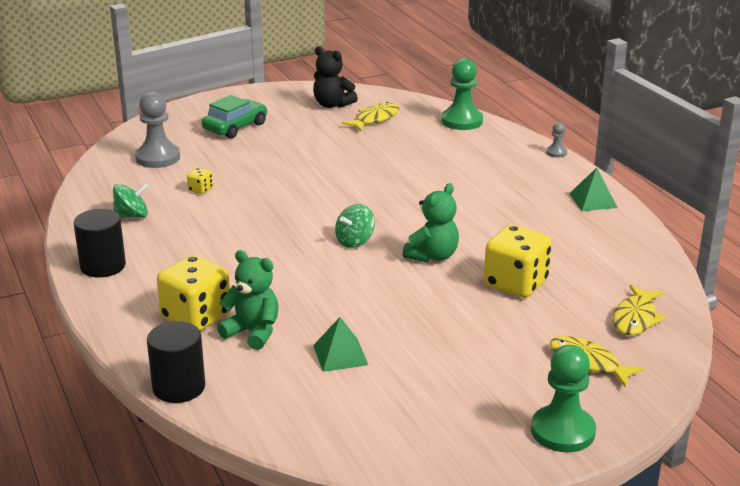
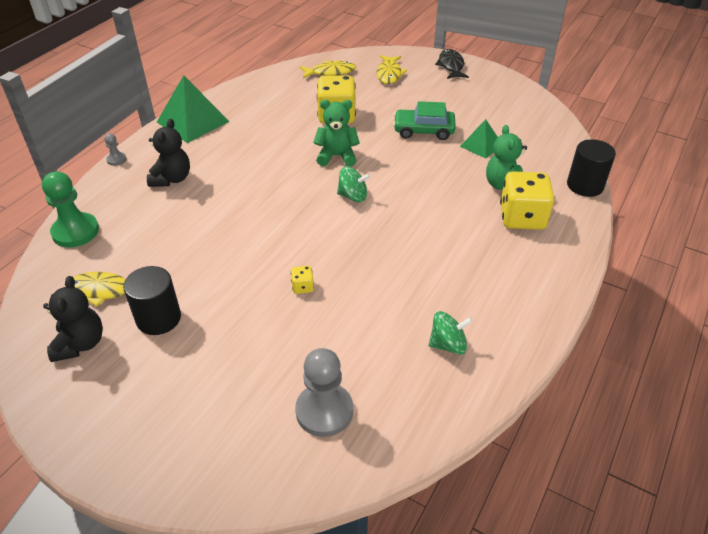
camera: 125 degrees left, 15 degrees up
black cylinder [74,209,126,278] -> black cylinder moved to [123,266,181,335]
green spinning top [113,183,148,218] -> green spinning top turned 135 degrees clockwise [429,311,473,355]
yellow dice [187,168,213,194] -> yellow dice moved to [291,266,314,294]
green car [202,95,267,139] -> green car moved to [393,101,456,140]
green pawn [531,345,596,452] -> black fish [435,49,469,79]
green pyramid [569,167,618,211] -> green pyramid [157,75,230,143], size x1.74
none -> black teddy bear [147,119,190,187]

